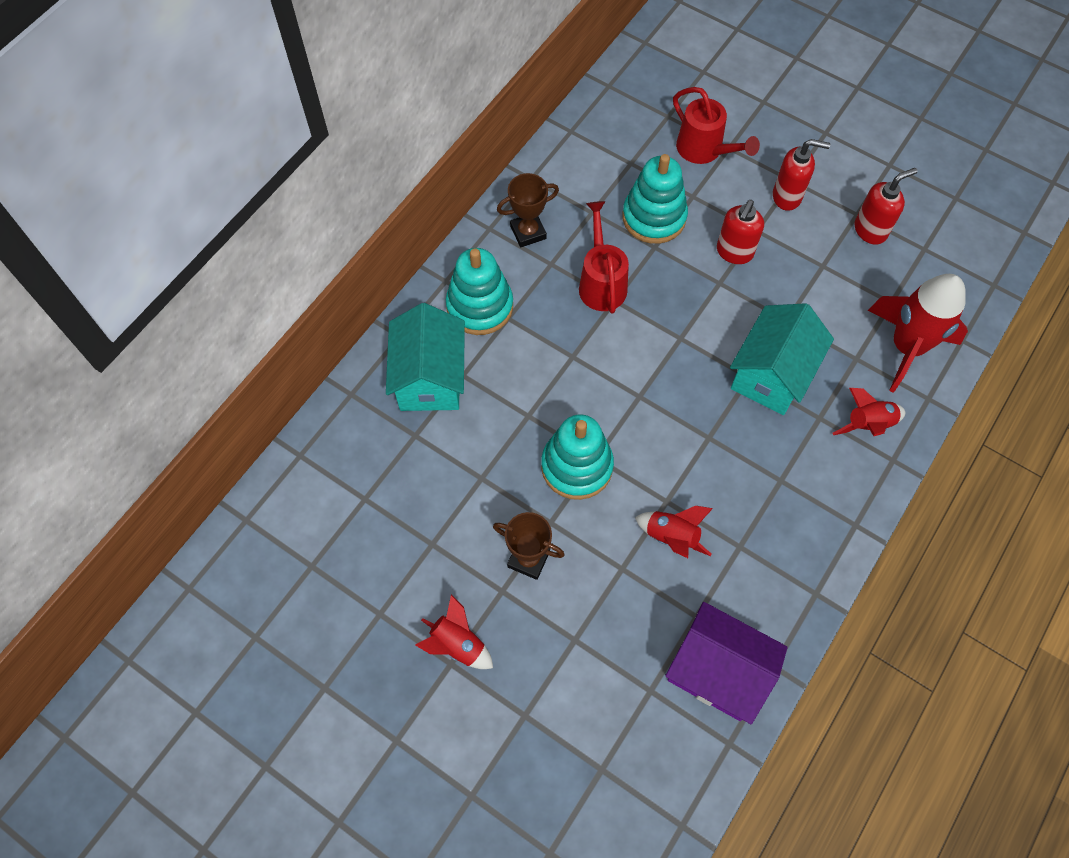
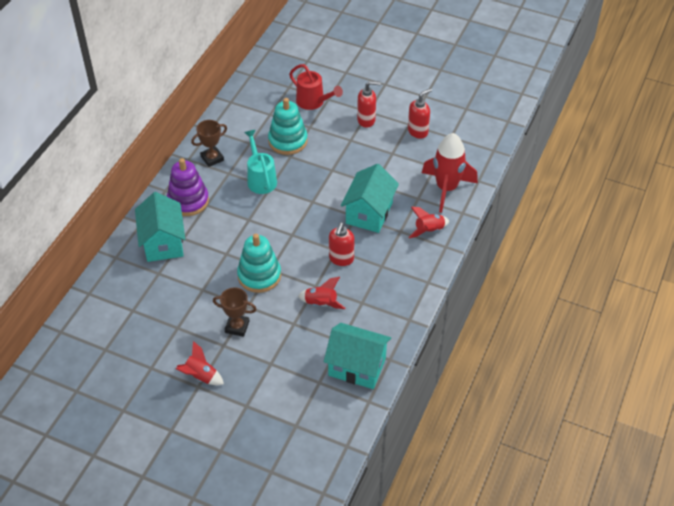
camera: 10 degrees left, 15 degrees down
turquoise stacking toy [446,248,513,335] -> purple stacking toy [167,158,209,216]
red watering can [579,201,629,313] -> turquoise watering can [244,130,277,194]
purple house [665,602,788,724] -> turquoise house [324,323,391,389]
red soap dispenser [717,200,764,264] -> red soap dispenser moved to [329,222,354,266]

